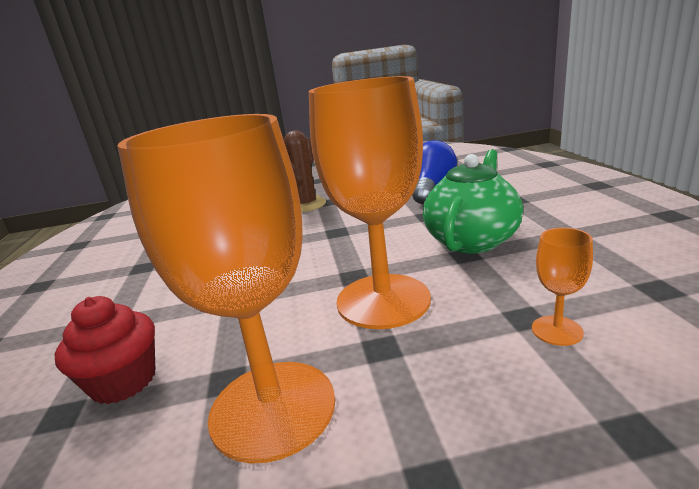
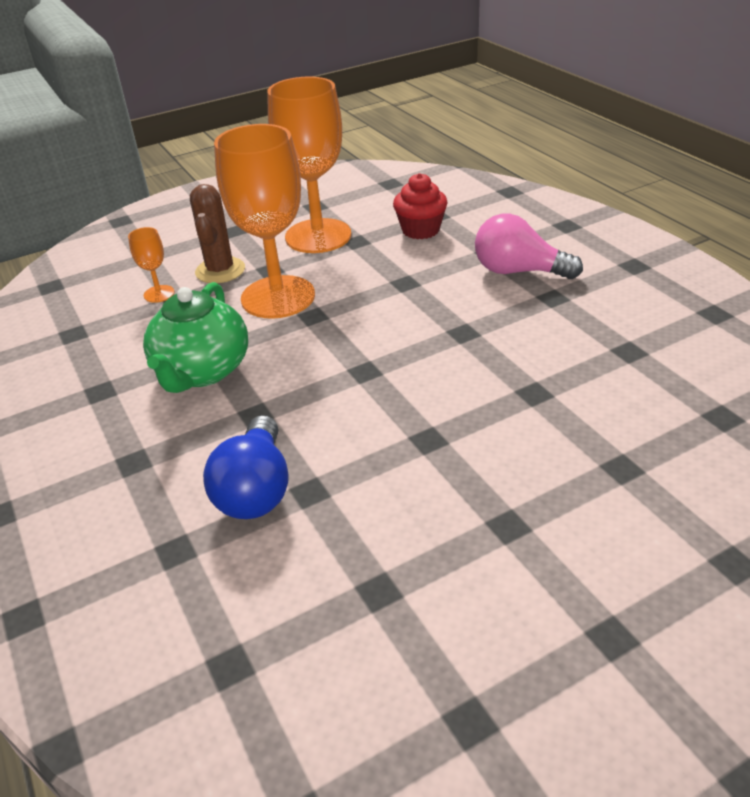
camera: 160 degrees right, 15 degrees up
brown cactus [284,131,326,212] -> brown cactus moved to [190,184,245,283]
none -> pink light bulb [475,214,583,279]

